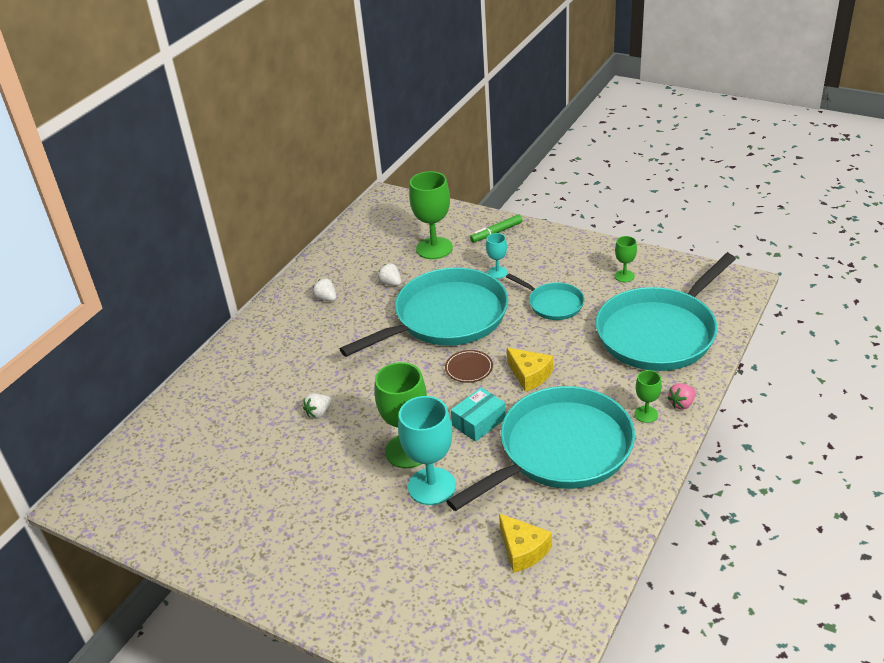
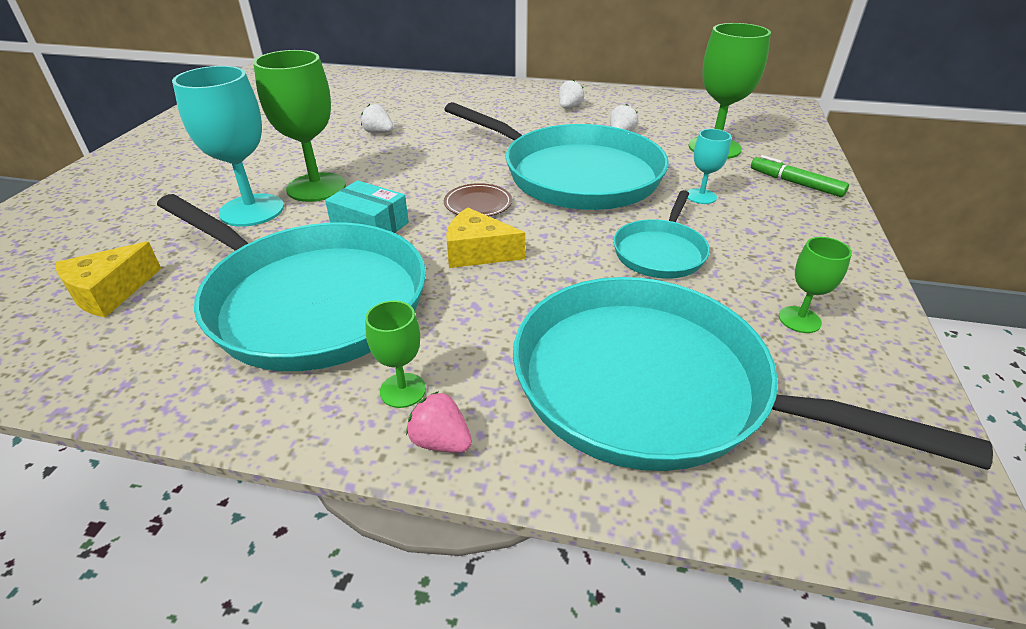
camera: 70 degrees right, 0 degrees up
yellow cheese [507,348,553,392] -> yellow cheese turned 75 degrees clockwise [446,208,525,268]

